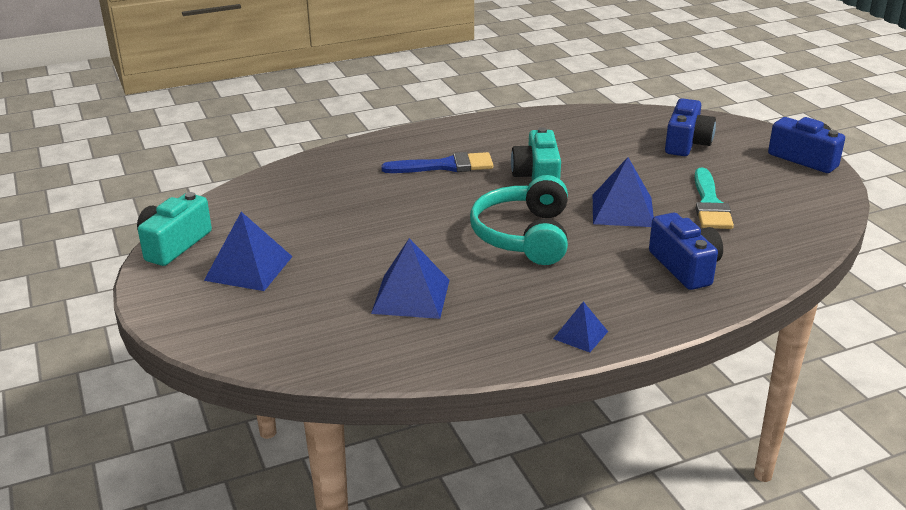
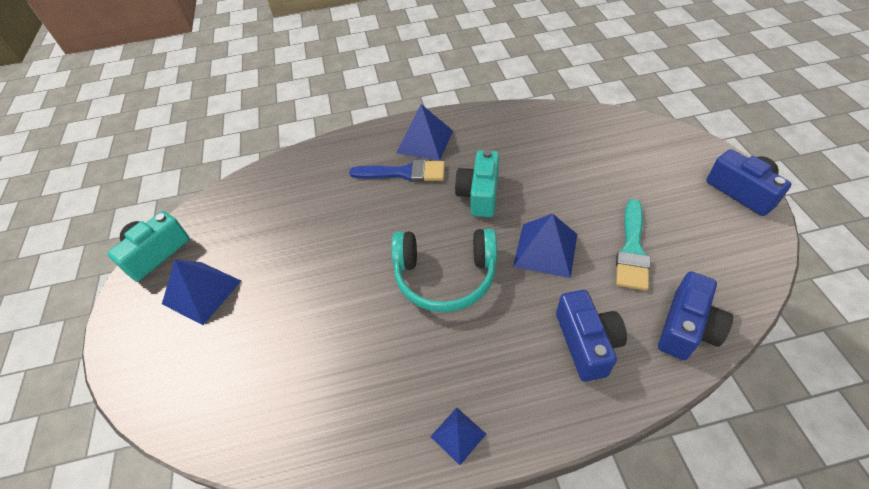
camera: 15 degrees right, 20 degrees up
blue pyramid [371,238,449,319] -> blue pyramid moved to [397,104,453,161]
turquoise headphones [470,175,568,265] -> turquoise headphones turned 105 degrees counterclockwise [391,229,497,312]
blue camera [665,98,716,156] -> blue camera moved to [658,271,733,360]

